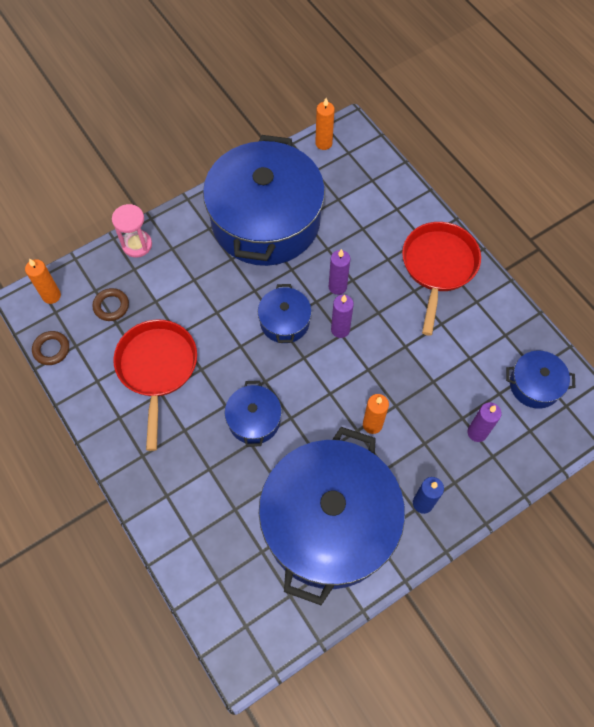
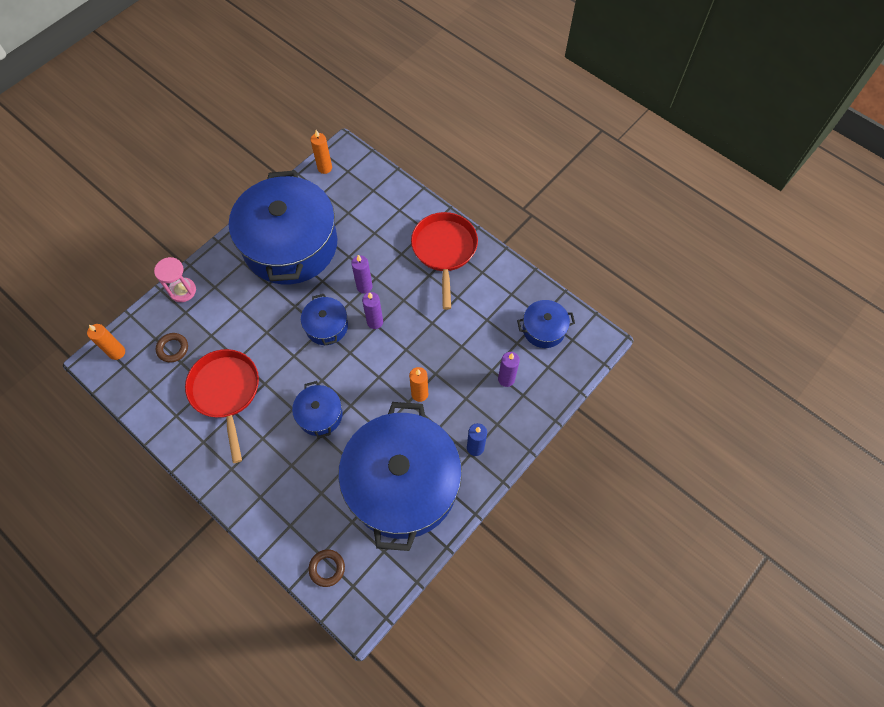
camera: 15 degrees left, 0 degrees up
brown ring [32,331,69,365] -> brown ring moved to [308,549,345,587]

